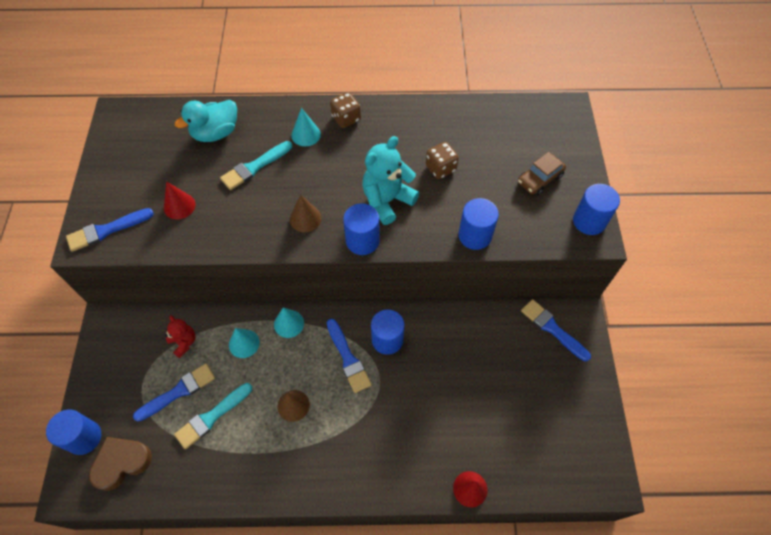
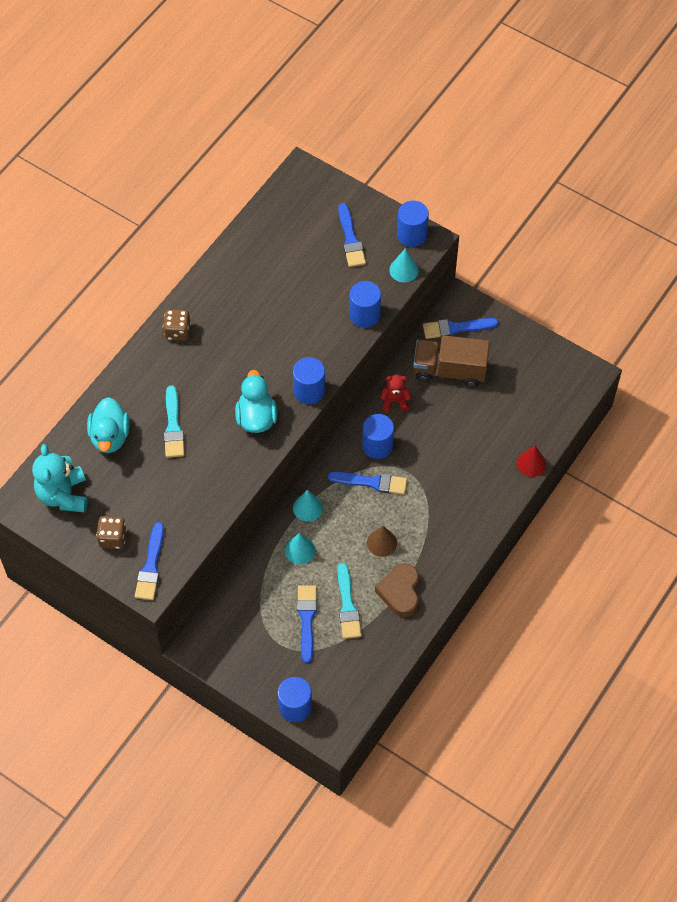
camera: 55 degrees left, 0 degrees up
brown heart [89,437,152,491] -> brown heart moved to [375,563,419,617]
red cone [164,181,195,220] -> none
red teddy bear [165,315,195,358] -> red teddy bear moved to [380,374,411,412]
brown cone [290,194,321,232] -> turquoise duck [235,370,277,433]
turquoise cone [291,108,321,146] -> turquoise cone moved to [389,248,419,283]
turquoise teddy bear [362,136,419,225] -> turquoise teddy bear moved to [32,444,87,512]
brown dice [426,142,459,179] -> brown dice moved to [96,516,127,549]
brown car [518,152,566,196] -> blue brush [338,203,366,267]
none -> brown truck [413,335,490,387]

